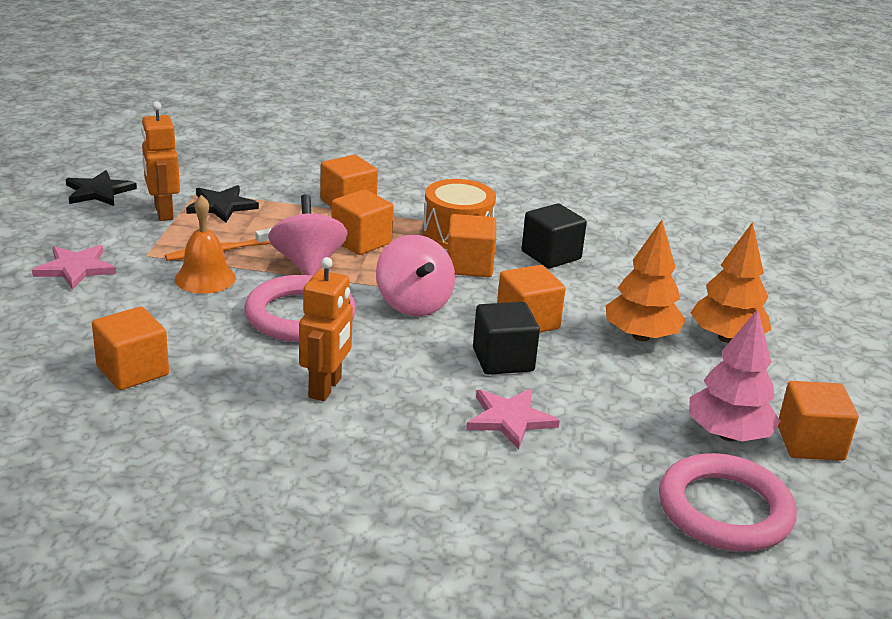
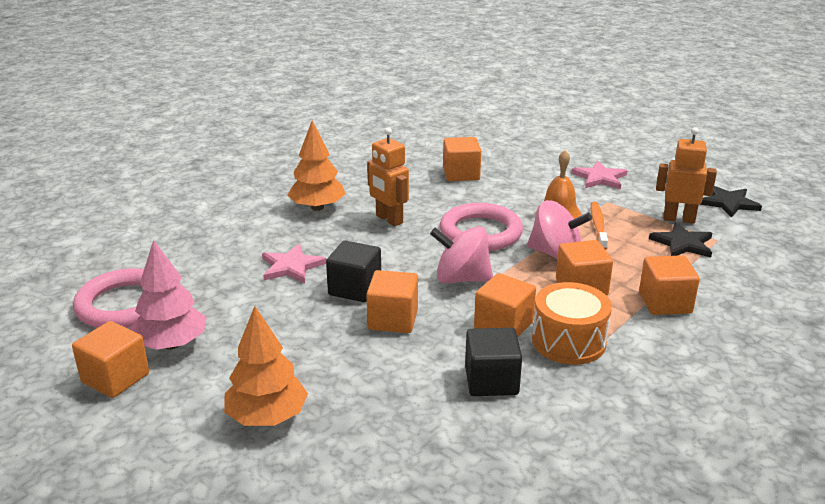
camera: 125 degrees right, 0 degrees up
orange tree [606,220,686,341] -> orange tree moved to [287,121,345,211]

